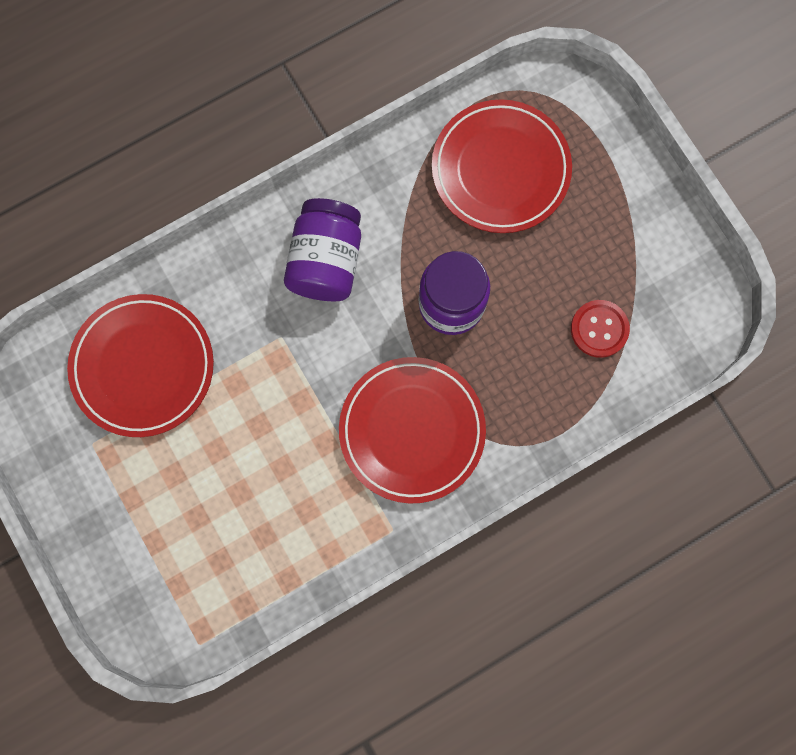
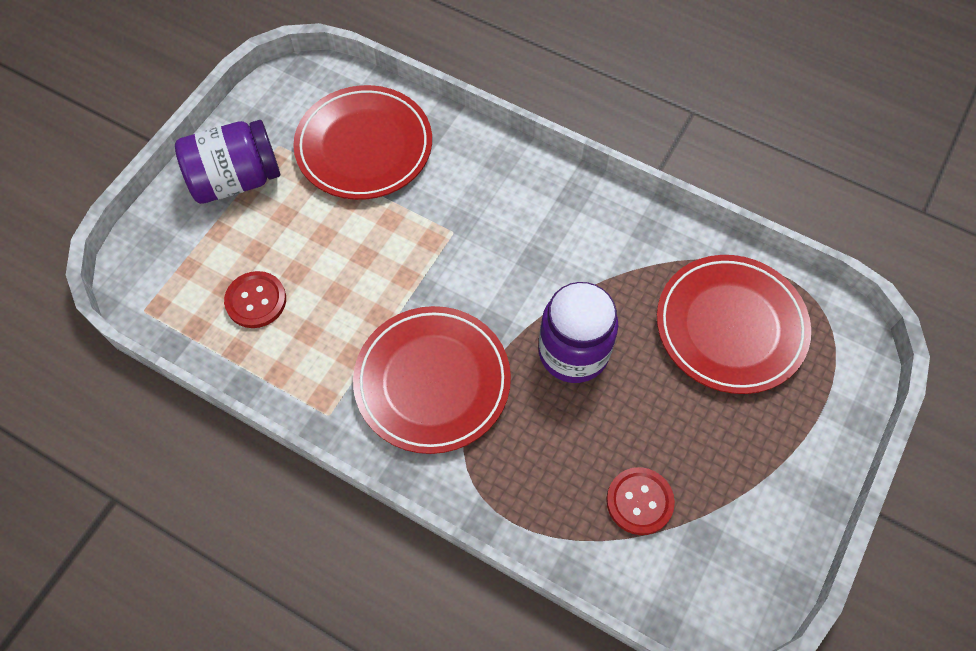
camera: 60 degrees right, 15 degrees down
purple jar [284,198,361,301] -> purple jar moved to [175,120,280,204]
none -> red button [224,271,286,328]

